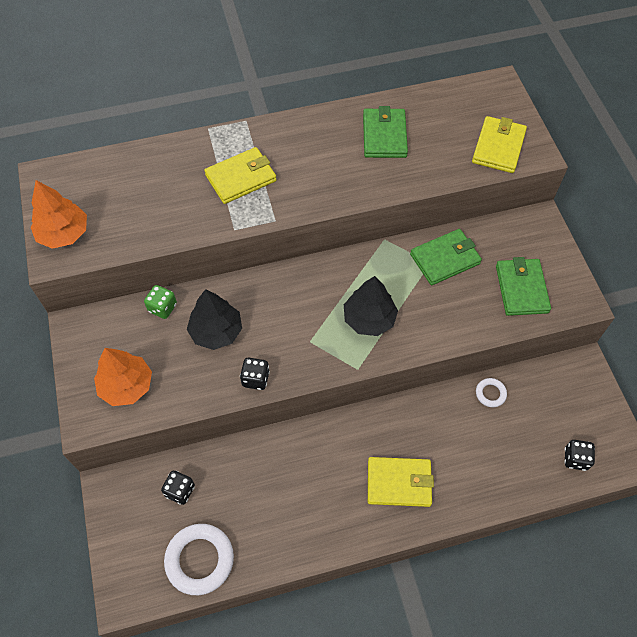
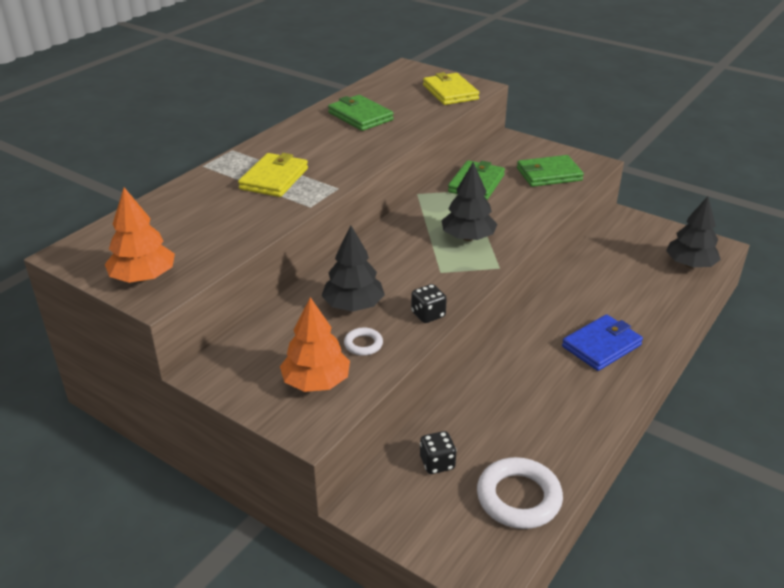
camera: 40 degrees left, 25 degrees down
green dice [144,285,177,319] -> none
yellow wallet [368,457,434,507] -> blue wallet [562,314,643,371]
white ring [476,378,507,407] -> white ring moved to [344,328,383,356]
green wallet [496,257,551,316] -> green wallet turned 60 degrees counterclockwise [517,155,584,187]
black dice [564,440,595,471] -> black tree [666,196,721,268]

